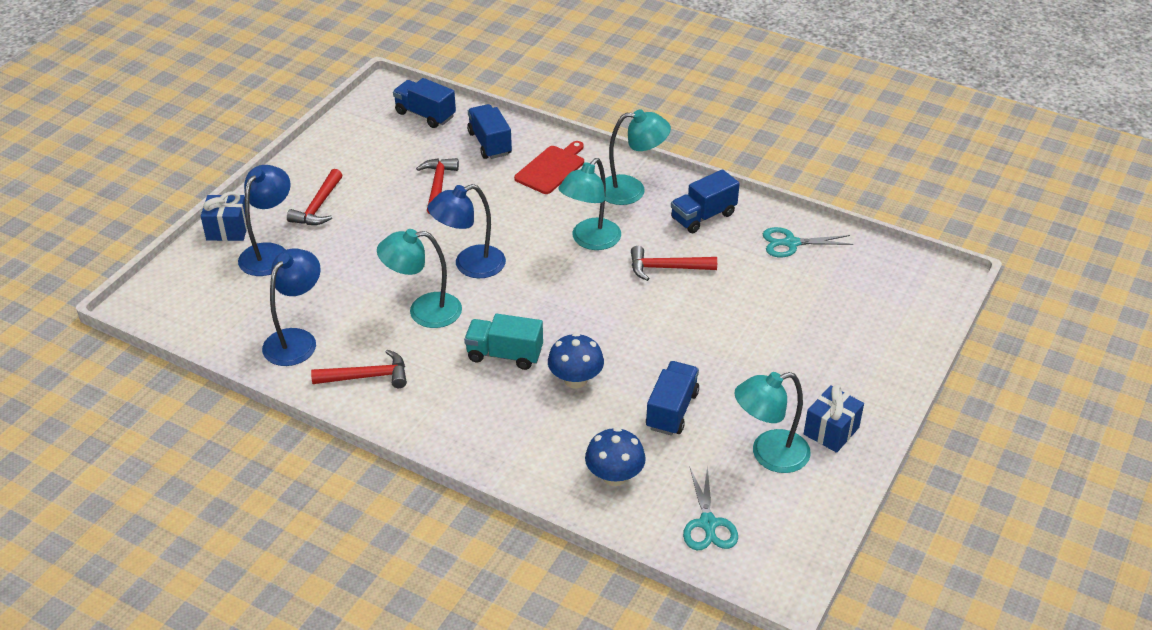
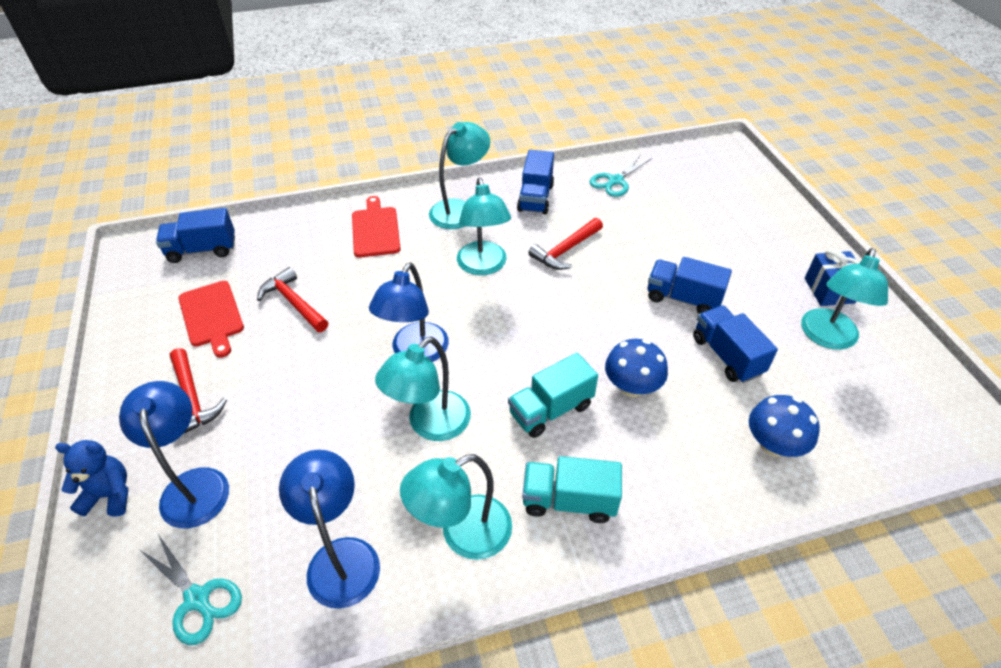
camera: 45 degrees left, 5 degrees up
blue gift [201,191,247,241] -> blue teddy bear [55,440,128,517]
red hammer [311,349,407,388] -> turquoise lamp [400,454,512,560]
blue truck [467,104,512,159] -> blue truck moved to [648,257,732,314]
turquoise scissors [683,465,738,550] -> turquoise scissors moved to [140,534,242,645]
none -> red cutting board [178,281,244,358]
none -> turquoise truck [522,456,622,523]

